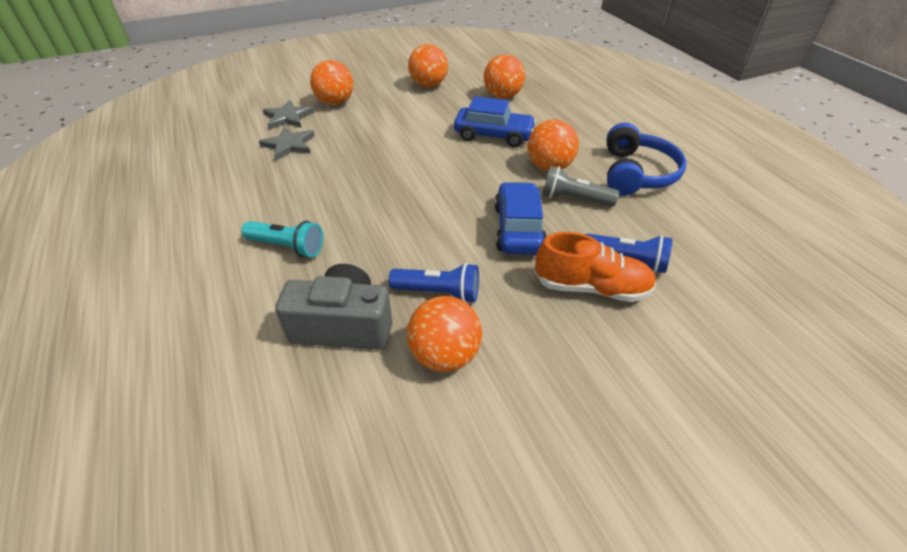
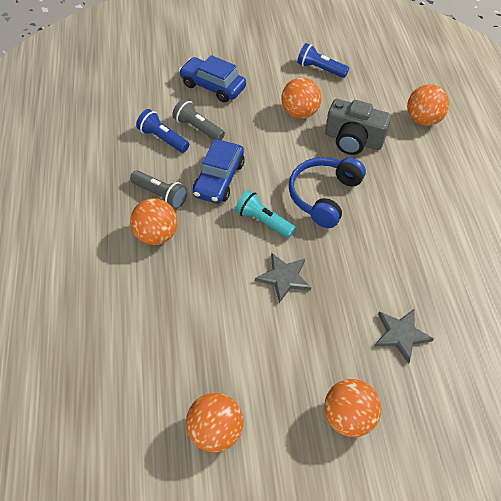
camera: 165 degrees left, 10 degrees up
turquoise flashlight [241,221,323,257] -> turquoise flashlight moved to [235,190,296,238]
grey star [263,100,315,129] -> grey star moved to [255,253,311,303]
blue flashlight [389,263,479,302] -> blue flashlight moved to [297,43,349,78]
blue car [454,96,537,147] -> blue car moved to [179,55,246,102]
orange ball [484,54,525,99] -> orange ball moved to [407,84,449,126]
orange shoe [535,232,657,302] -> grey flashlight [172,99,225,140]
blue headphones [607,123,686,195] -> blue headphones moved to [289,157,366,228]

